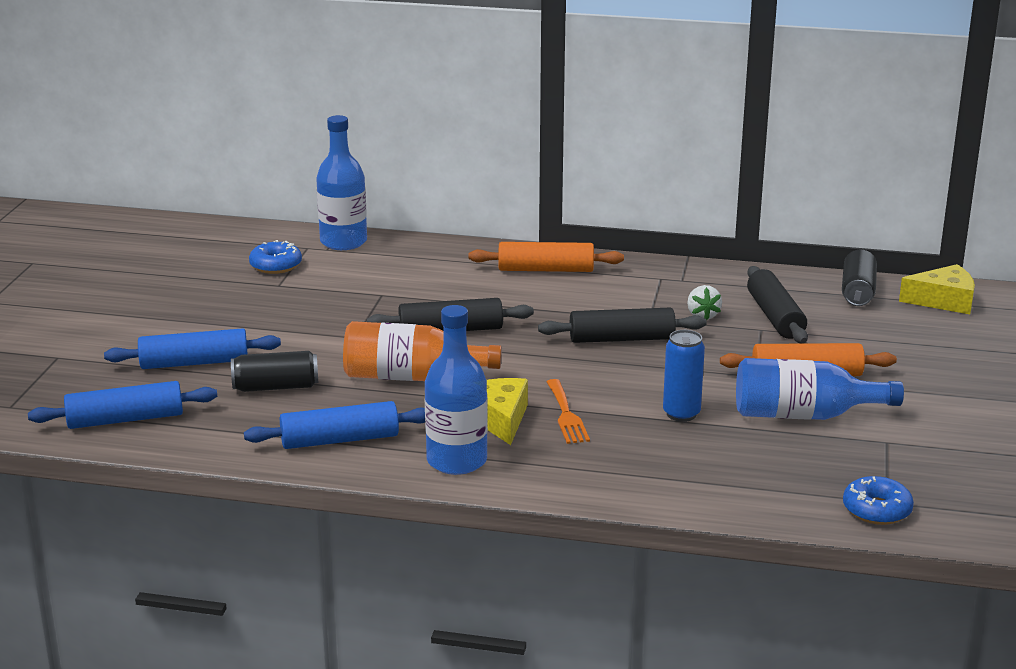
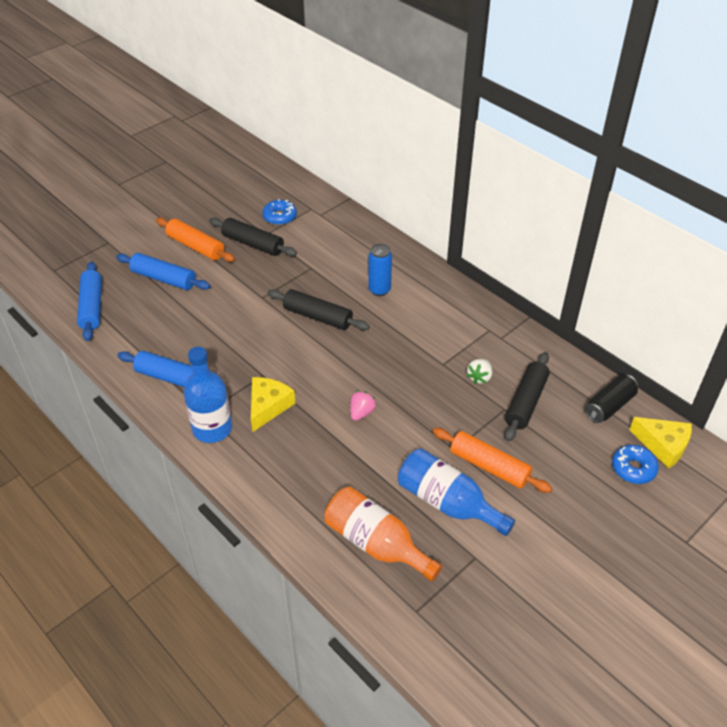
camera: 35 degrees right, 20 degrees up
blue rolling pin [28,381,217,429] -> blue rolling pin turned 60 degrees clockwise [77,262,102,341]
black can [231,351,318,392] -> none
blue bottle [316,115,367,250] -> none
orange bottle [343,321,502,381] -> orange bottle moved to [324,486,442,581]
orange rolling pin [469,242,624,272] -> orange rolling pin moved to [156,217,235,262]
black rolling pin [538,308,706,343] -> black rolling pin moved to [209,218,297,256]
orange fork [547,379,590,444] -> none
blue can [663,330,705,422] -> blue can moved to [368,244,392,296]
blue donut [843,476,914,525] -> blue donut moved to [612,445,659,484]
none -> pink strawberry [350,391,377,421]

